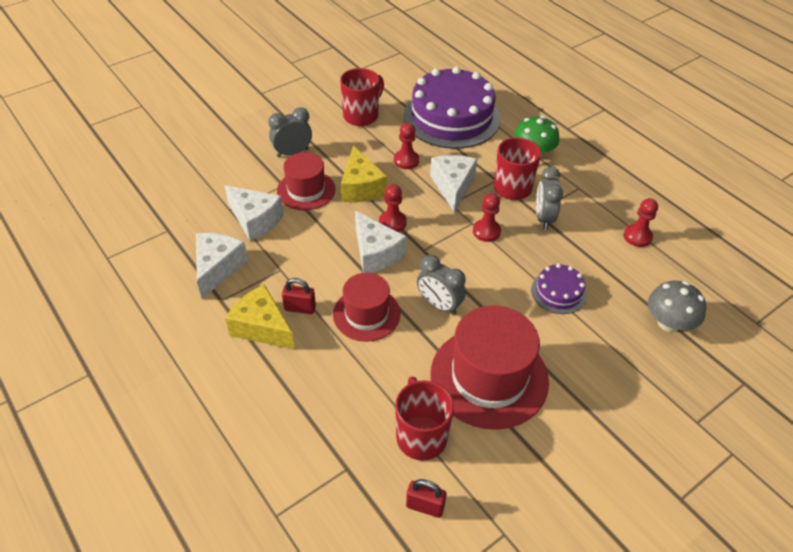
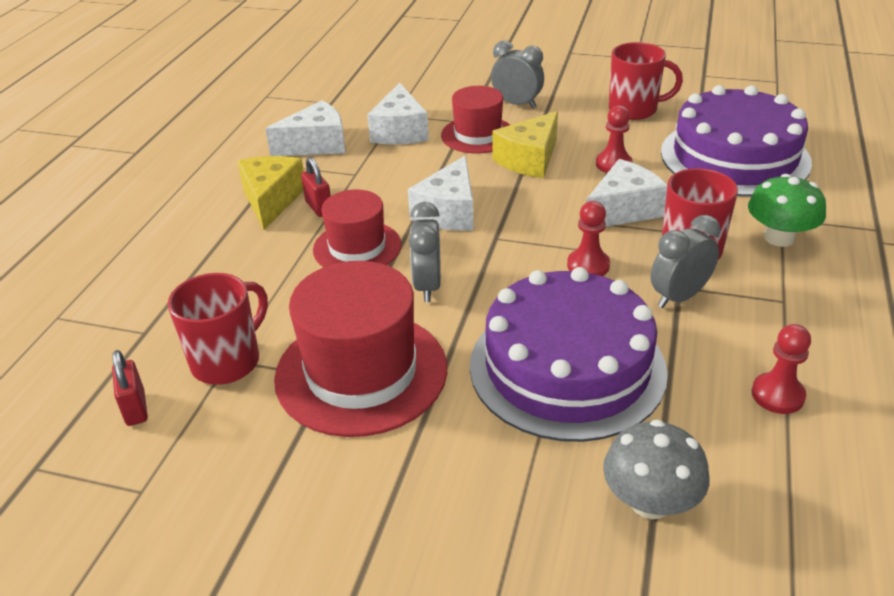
camera: 55 degrees right, 10 degrees down
red pawn [379,184,407,232] -> none
purple cake [531,264,587,314] -> purple cake [470,267,668,442], size x2.20

